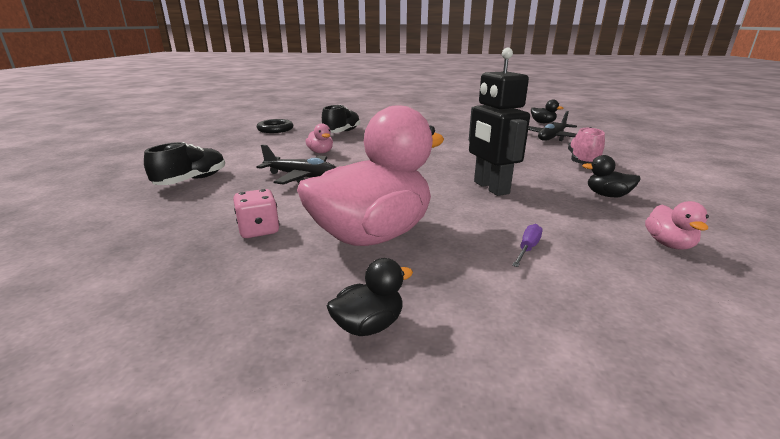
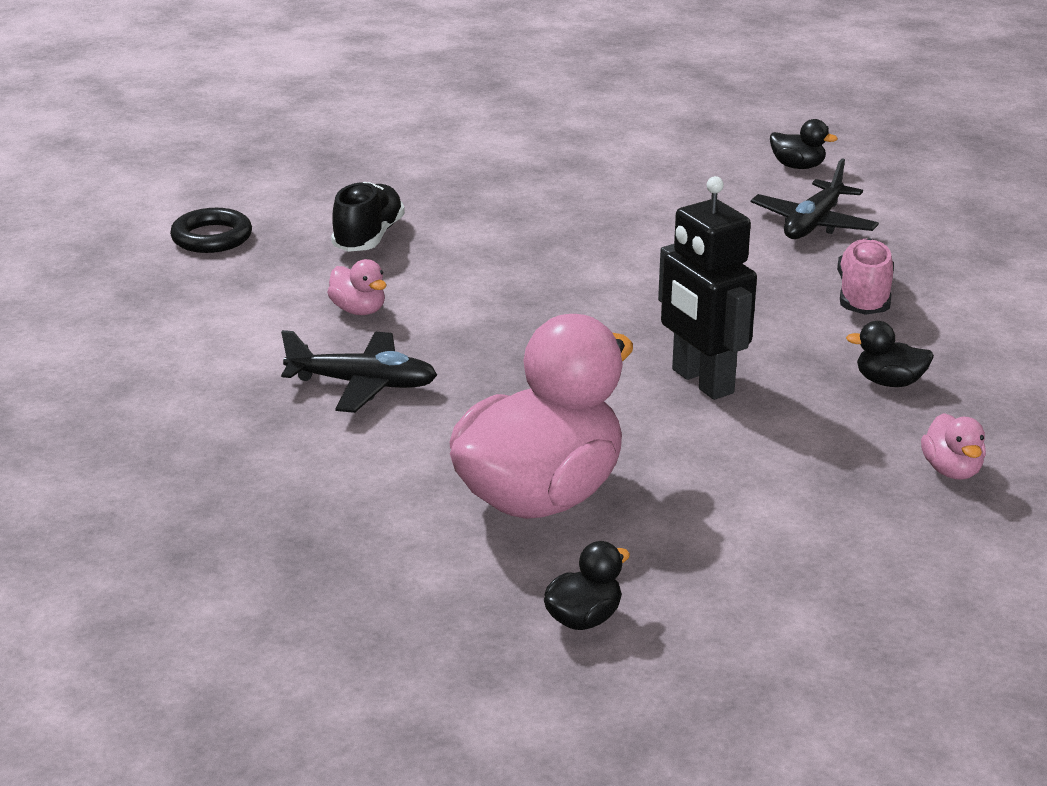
camera: 10 degrees left, 5 degrees up
black shoe [144,142,225,185] -> none
pink dice [233,189,280,238] -> none
purple screwdriver [512,224,543,267] -> none

